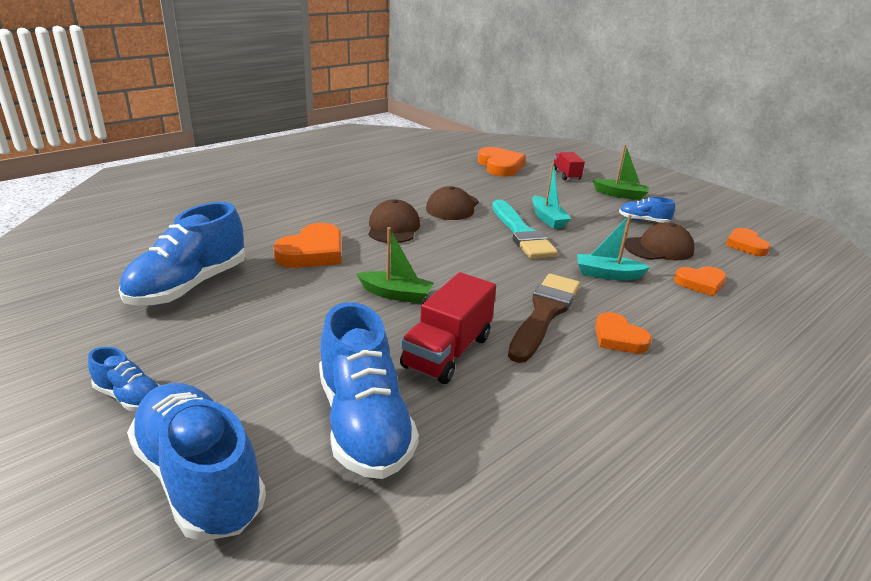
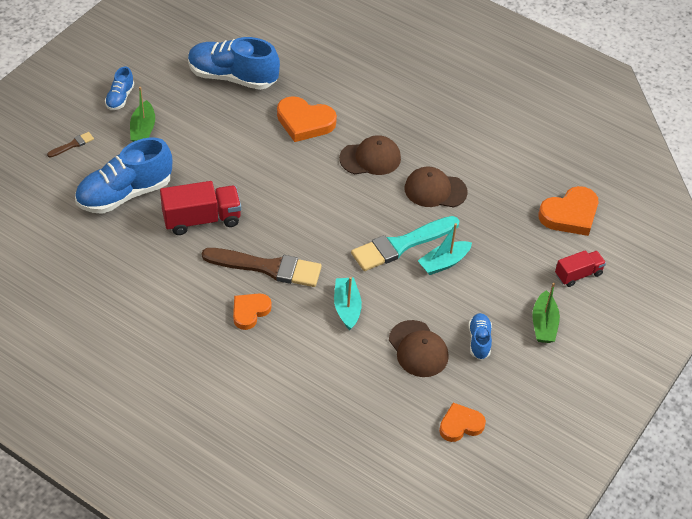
camera: 75 degrees right, 20 degrees up
blue shoe [127,383,266,541] -> brown brush [47,132,94,157]
green boat [357,227,434,303] -> green boat moved to [130,87,155,142]
red truck [400,272,496,384] -> red truck turned 150 degrees clockwise [160,181,241,235]
orange heart [674,266,727,296] -> none

